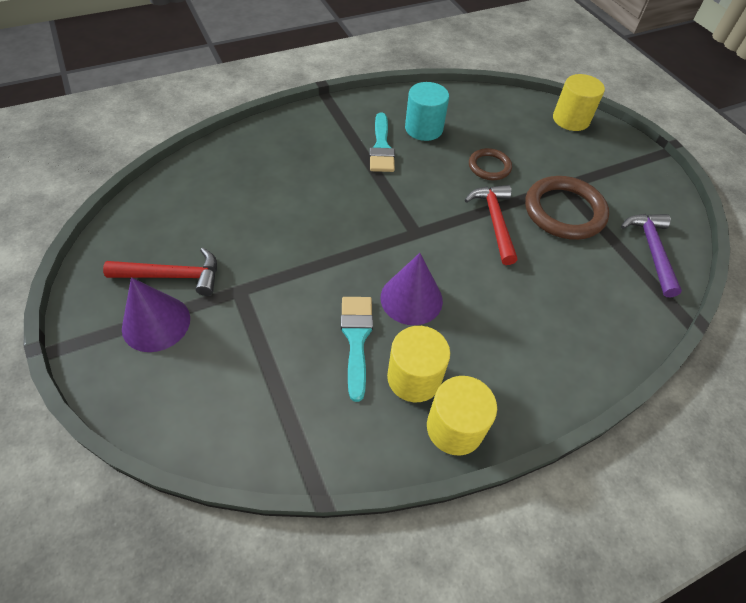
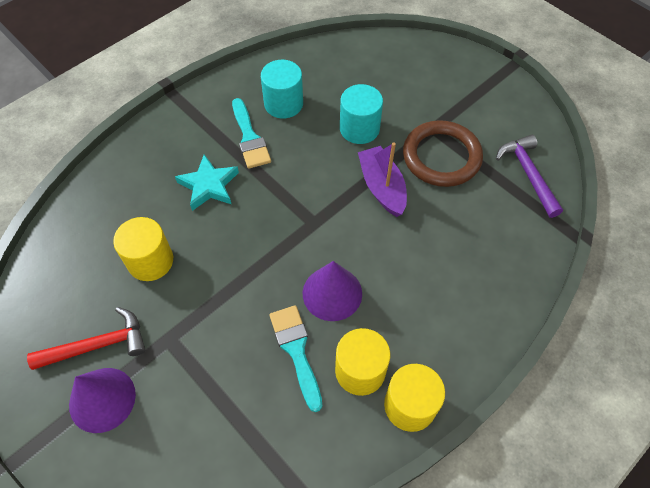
camera: 15 degrees left, 5 degrees up
red hammer [465,185,517,265] -> purple boat [358,142,407,217]
brown ring [469,148,512,180] -> turquoise cylinder [340,84,383,144]
yellow cylinder [553,74,605,131] -> yellow cylinder moved to [113,217,173,281]
none -> turquoise star [175,154,239,211]

